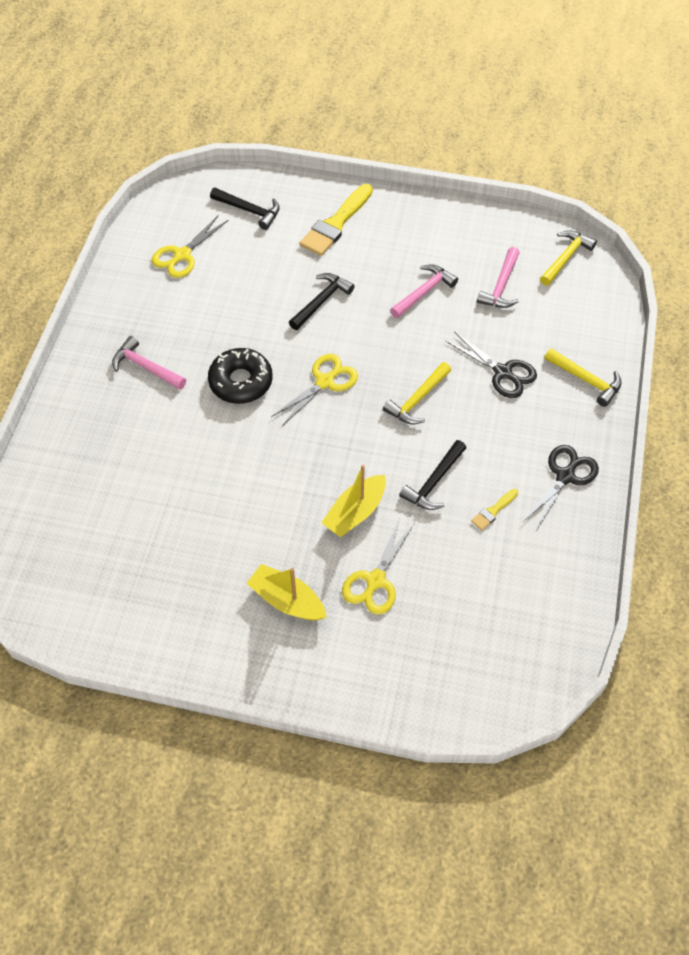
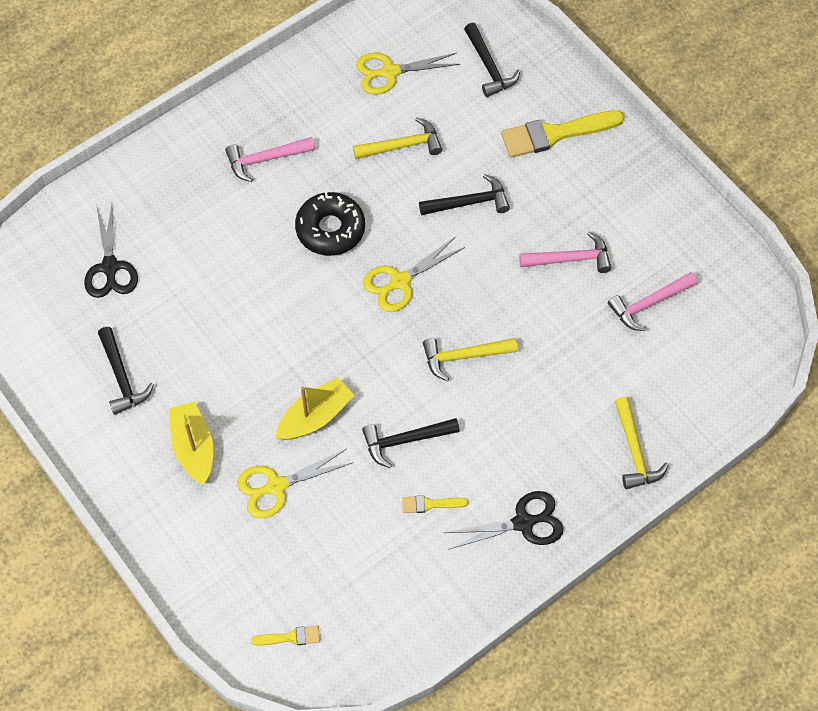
camera: 40 degrees right, 5 degrees up
pink hammer [112,336,186,390] -> pink hammer turned 90 degrees counterclockwise [225,137,315,182]
yellow scissors [271,354,358,426] -> yellow scissors turned 150 degrees clockwise [363,236,465,312]
yellow boat [321,465,386,537] -> yellow boat turned 150 degrees clockwise [275,377,355,440]
black scissors [445,331,537,398] -> black scissors moved to [84,203,138,298]
yellow hammer [540,230,597,286] -> yellow hammer moved to [353,118,442,159]
none -> black hammer [98,327,154,415]
none -> yellow brush [251,626,320,646]

